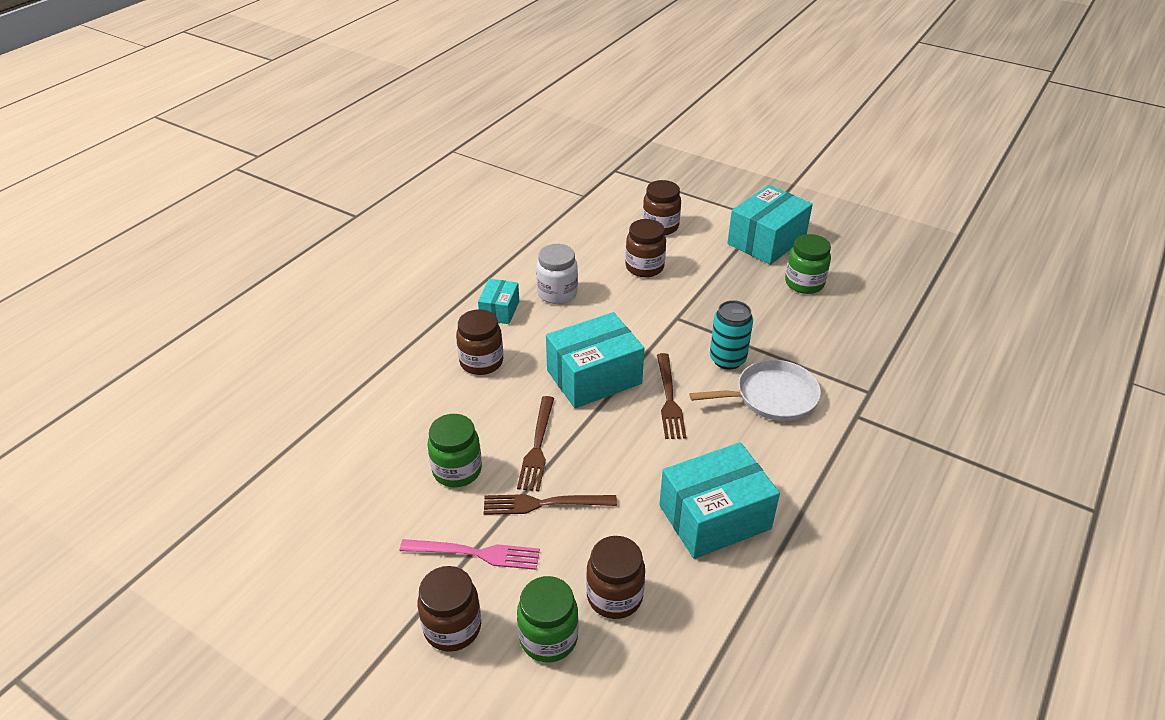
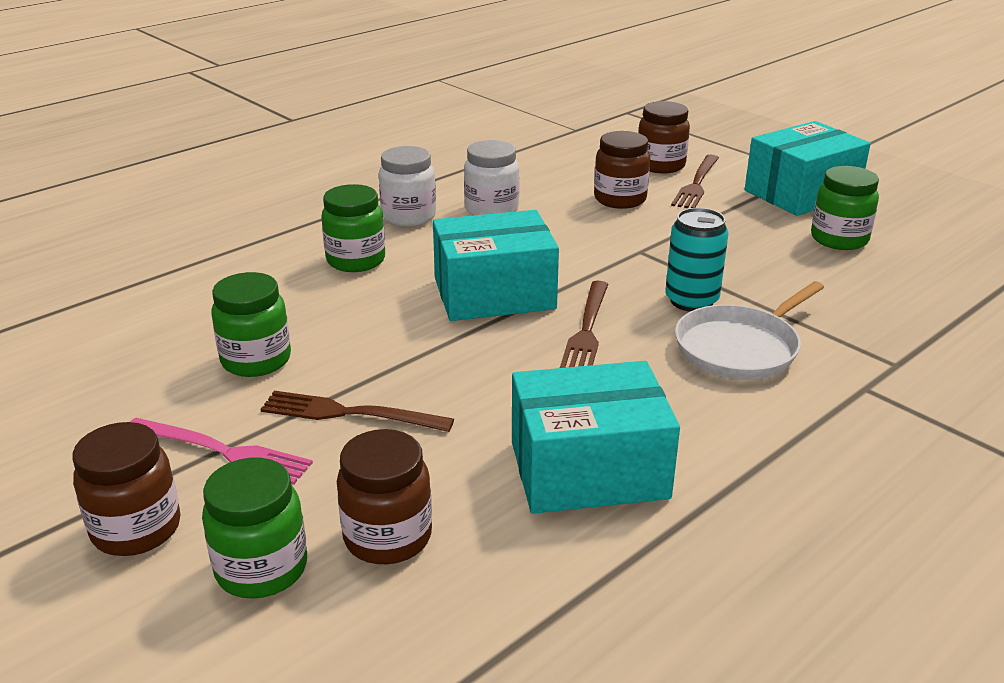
camera: 15 degrees right, 10 degrees down
brown jar [456,309,503,375] -> green jar [321,184,385,272]
turquoise box [478,279,519,324] -> white jar [379,146,436,227]
brown fork [517,396,554,491] -> brown fork moved to [671,155,719,208]
white pan [689,360,821,421] -> white pan turned 135 degrees clockwise [675,281,824,380]

